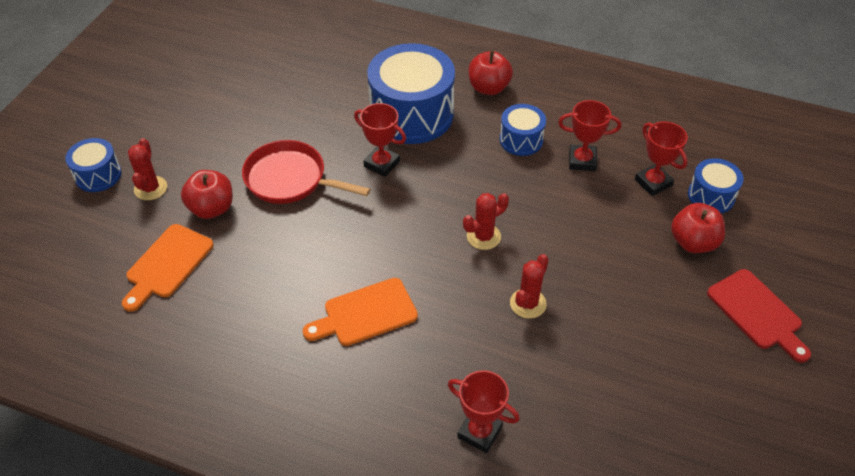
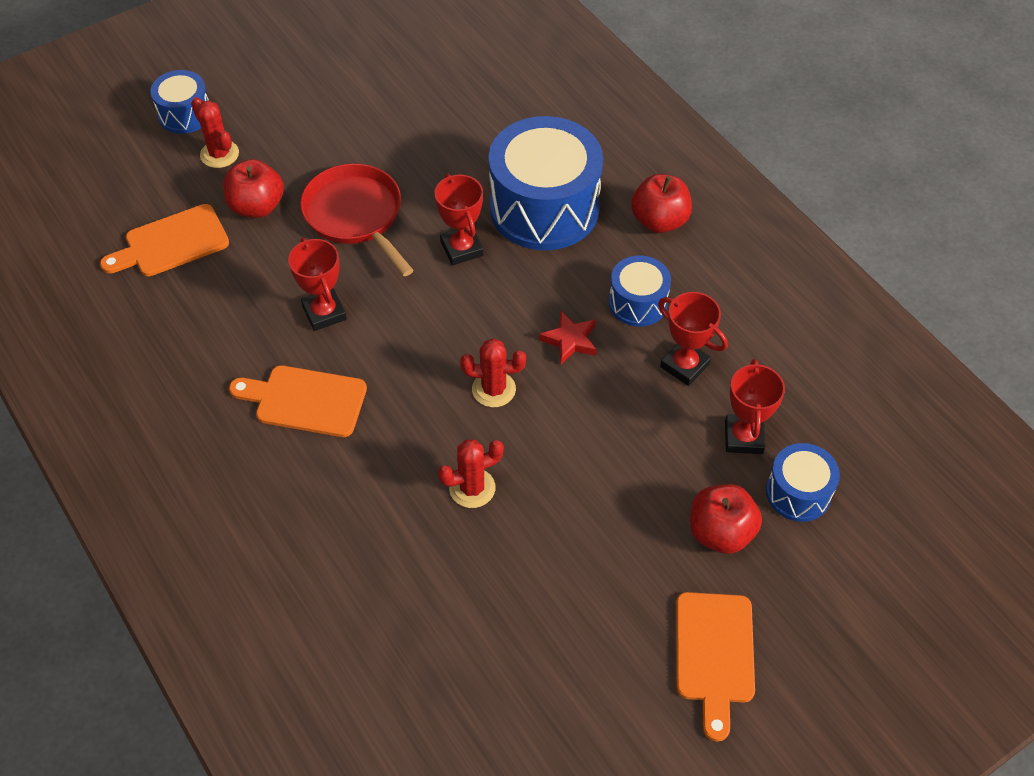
camera: 35 degrees right, 5 degrees up
red cactus [128,138,167,200] -> red cactus turned 75 degrees counterclockwise [191,97,239,168]
red trophy [448,370,520,453] -> red trophy moved to [288,238,347,331]
red cutting board [707,269,811,363] -> orange cutting board [676,592,755,741]
none -> red star [539,311,597,364]

